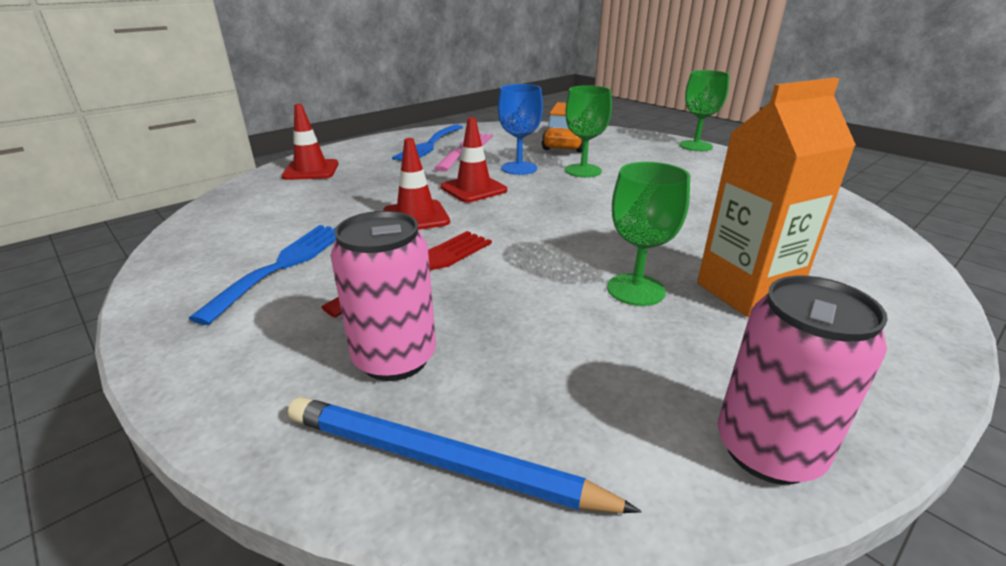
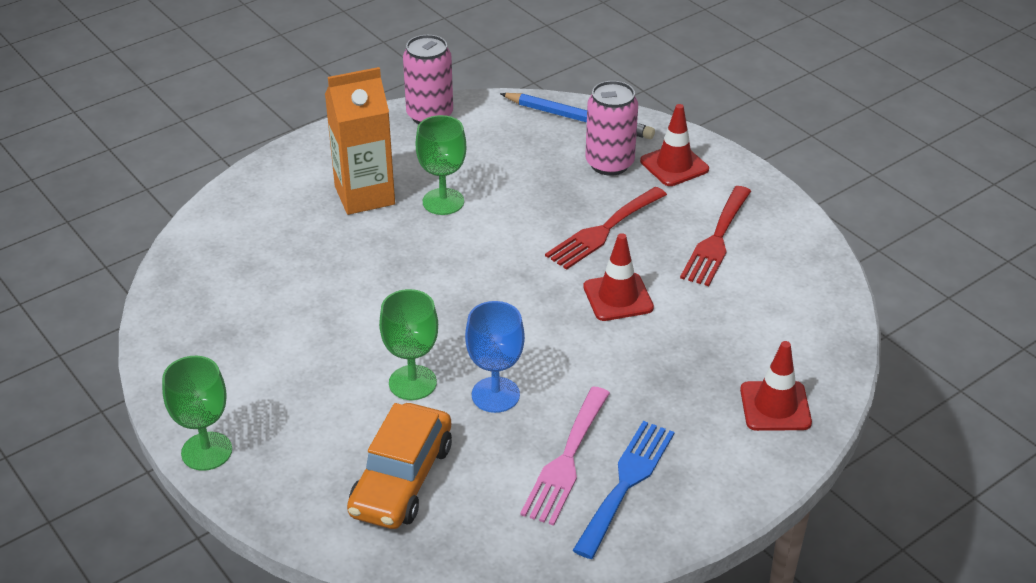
camera: 175 degrees left, 10 degrees up
blue fork [189,225,336,325] -> red fork [680,186,751,286]
red traffic cone [441,117,507,202] -> red traffic cone moved to [640,104,709,186]

